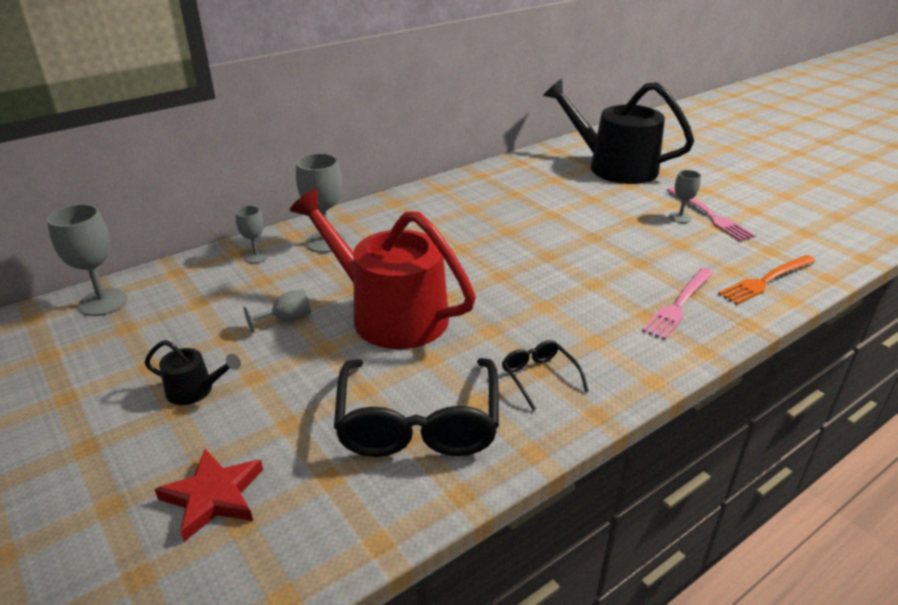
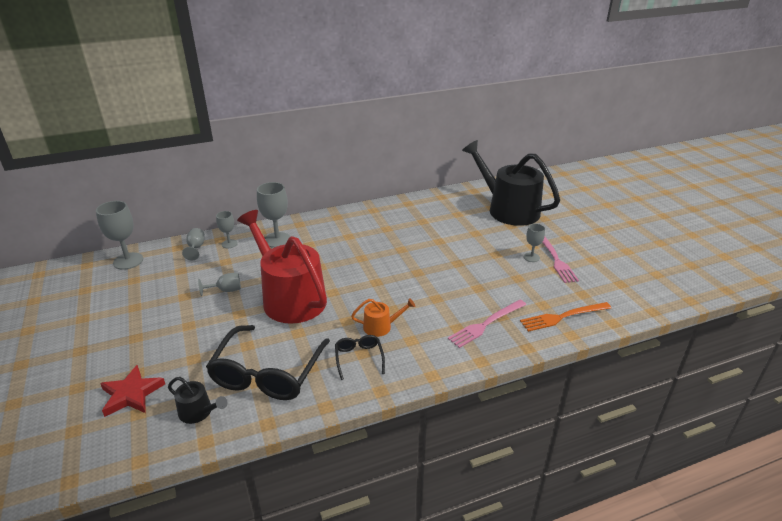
camera: 15 degrees right, 0 degrees up
black watering can [145,340,241,405] -> black watering can moved to [168,377,227,424]
none -> grey goblet [182,228,205,261]
none -> orange watering can [351,298,415,337]

